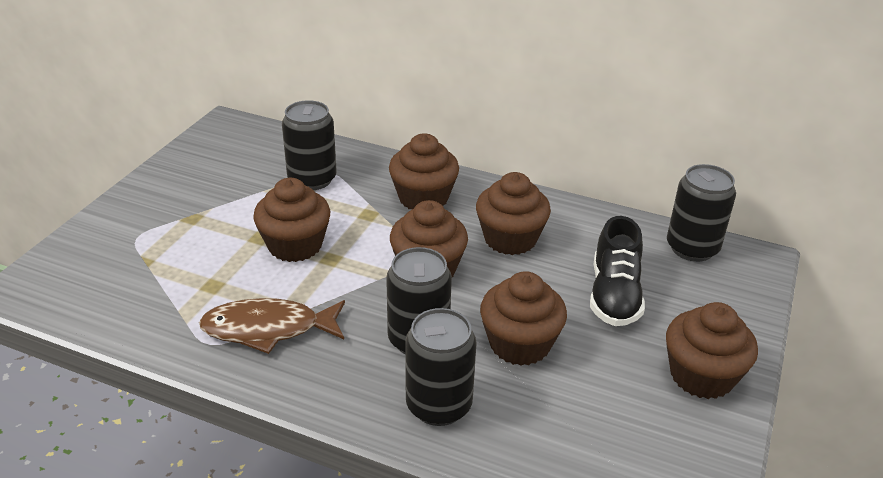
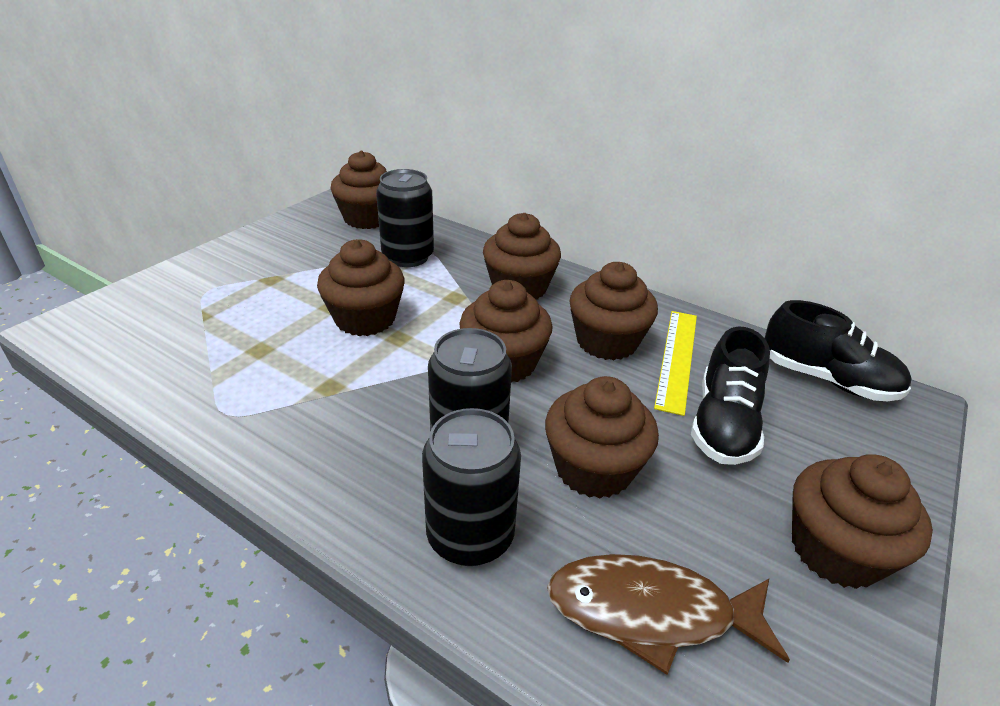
camera: 10 degrees right, 0 degrees up
brown fish [199,298,345,354] -> brown fish moved to [547,554,790,675]
black can [667,164,736,262] -> black shoe [765,300,912,401]
none -> brown cupcake [330,151,387,229]
none -> yellow ruler [654,311,697,416]

